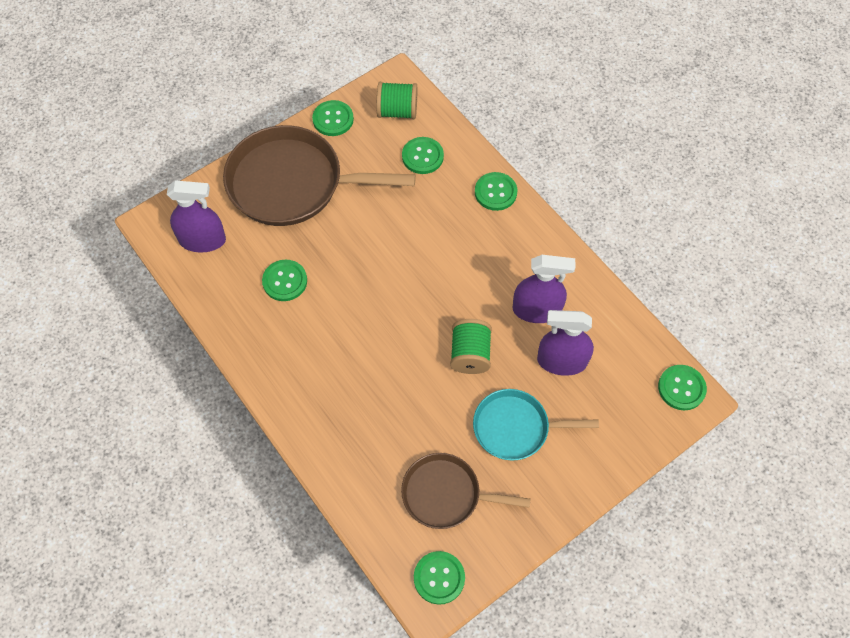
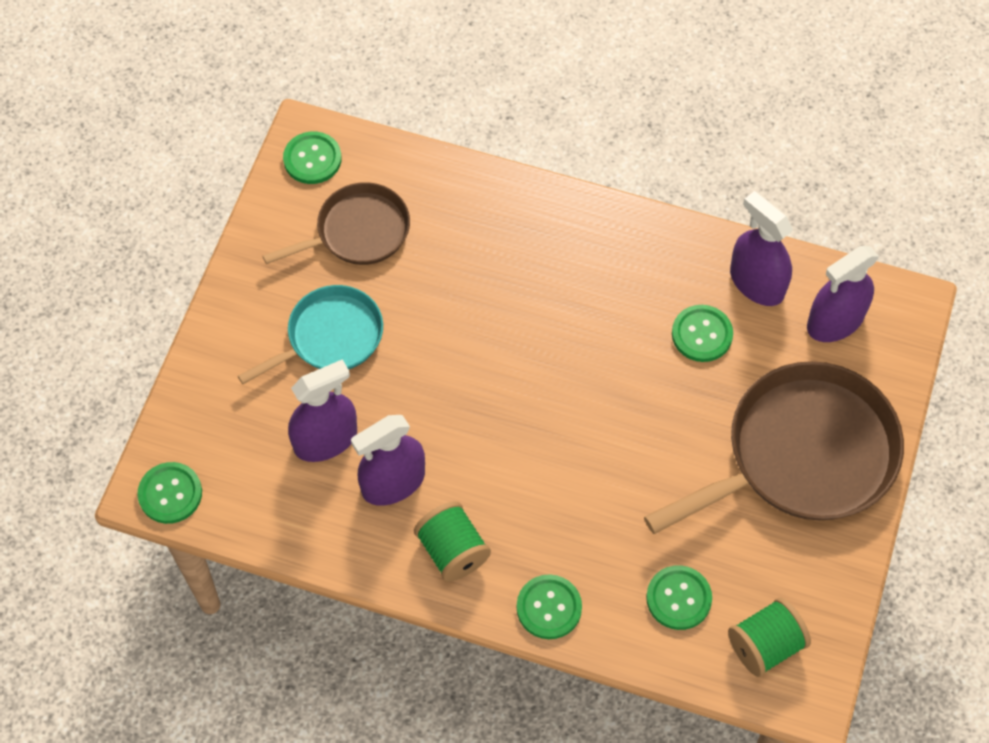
camera: 145 degrees right, 0 degrees up
green button [312,100,354,136] -> none
green spool [450,319,492,374] -> green spool moved to [414,501,491,582]
none -> purple spray bottle [730,191,793,306]

